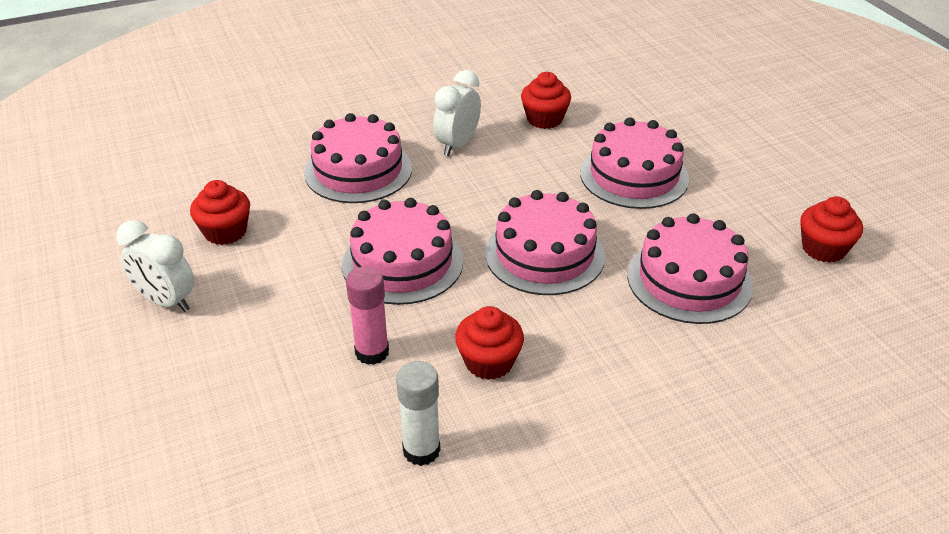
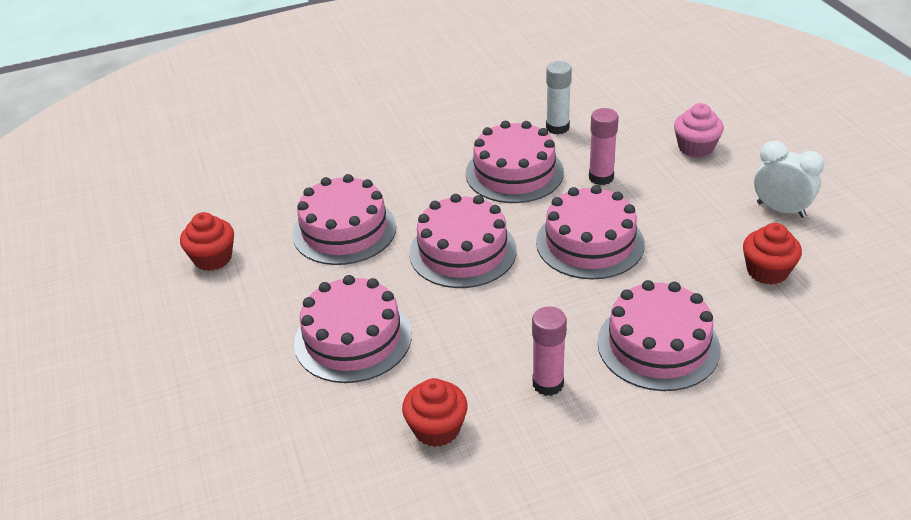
camera: 175 degrees left, 0 degrees up
white clock [433,70,481,156] -> pink glue stick [532,307,567,396]
red cupcake [455,306,524,380] -> pink cake [466,121,564,203]
none -> pink cupcake [674,103,724,158]

